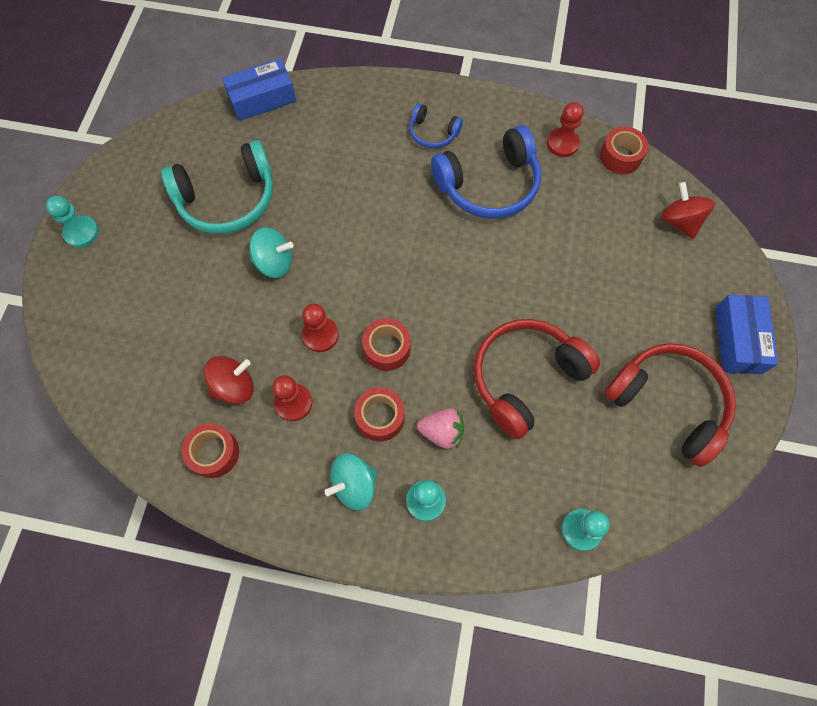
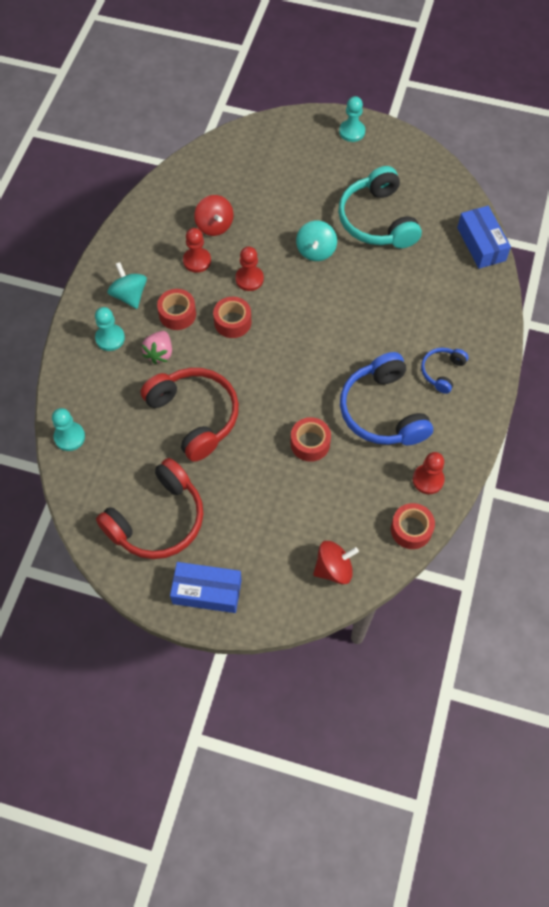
camera: 95 degrees right, 5 degrees down
red tape [182,423,239,478] -> red tape moved to [291,417,331,462]

